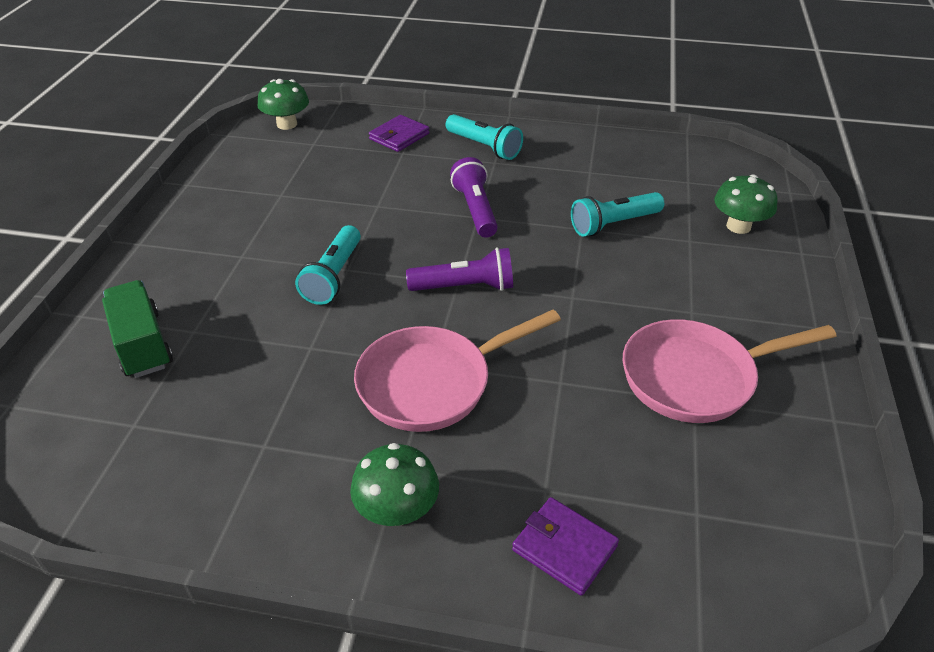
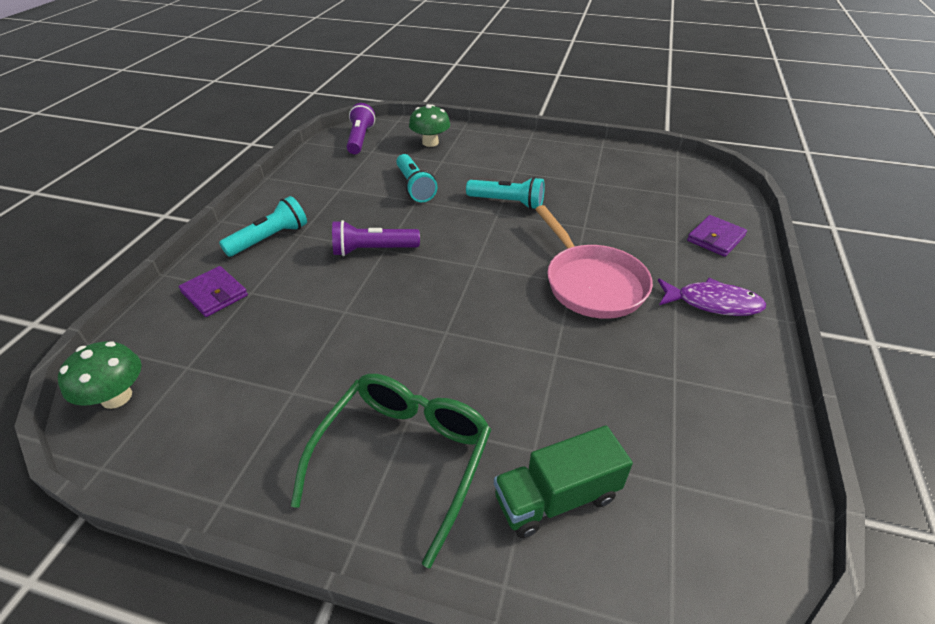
camera: 85 degrees left, 0 degrees up
turquoise flashlight [295,225,361,305] -> turquoise flashlight moved to [466,177,545,210]
green mushroom [350,443,439,526] -> purple fish [658,278,767,316]
purple flashlight [406,247,513,291] -> purple flashlight moved to [347,103,375,154]
pink pan [622,319,837,423] -> none
none -> green glasses [291,374,491,568]

